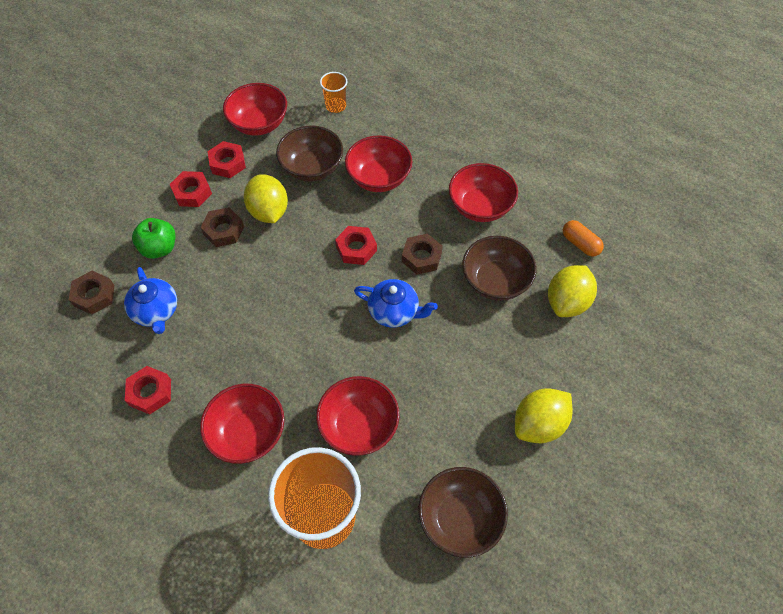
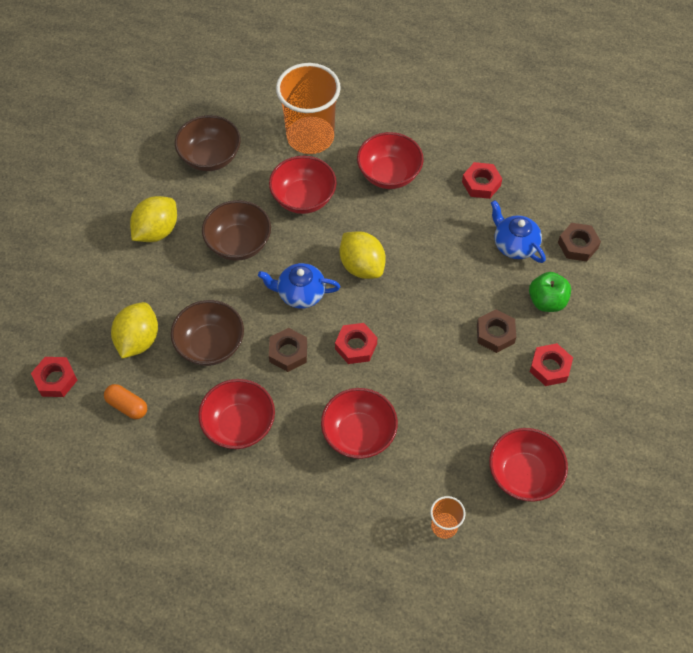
camera: 165 degrees right, 0 degrees up
red nut [208,141,246,178] -> red nut moved to [31,357,77,397]
yellow lemon [244,174,288,223] -> yellow lemon moved to [340,231,386,279]
brown bowl [276,125,343,182] -> brown bowl moved to [202,200,271,261]

